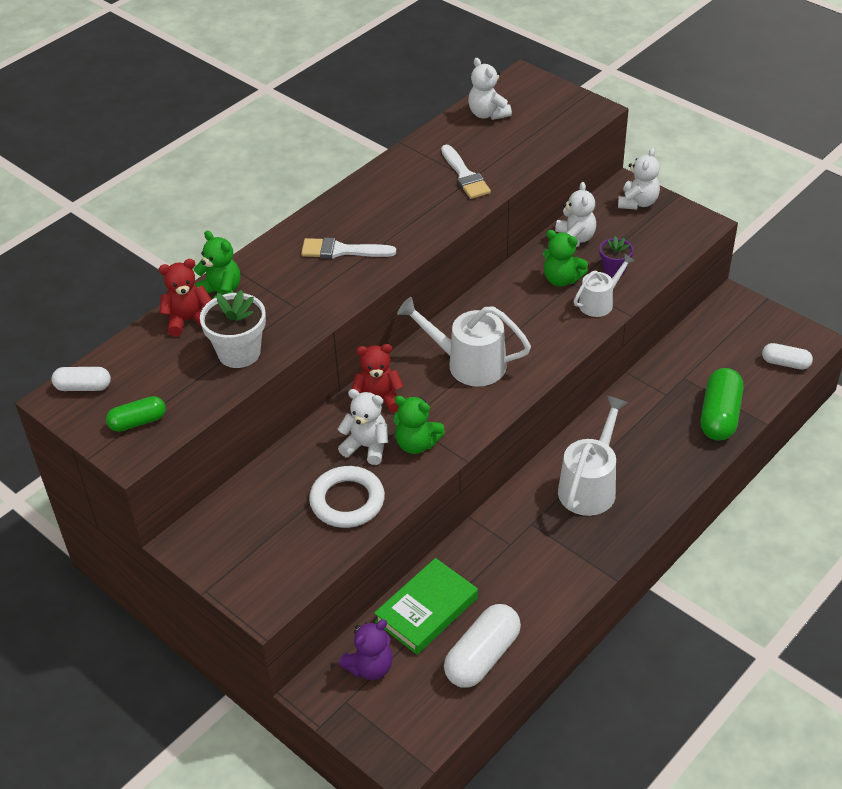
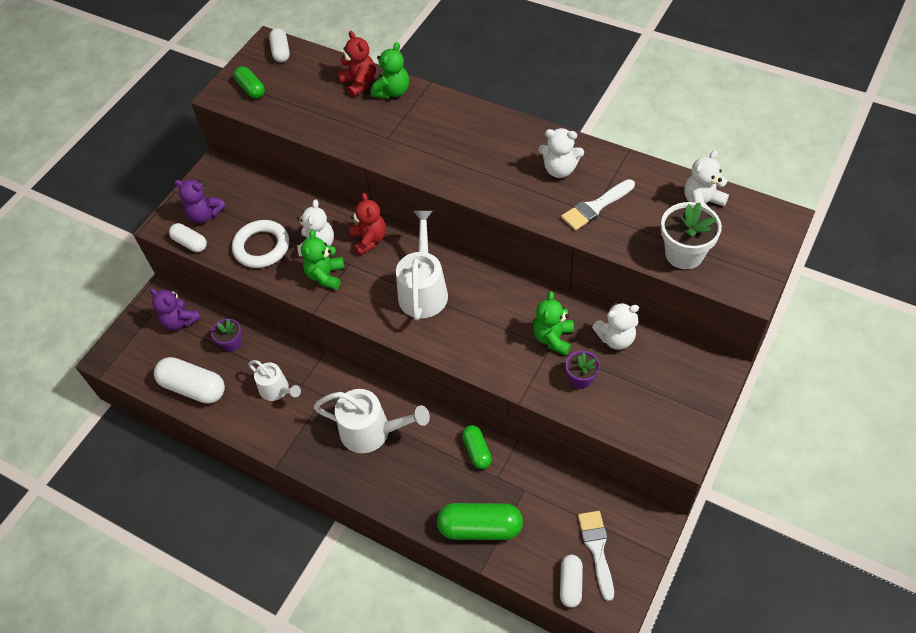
camera: 80 degrees right, 10 degrees up
white flower pot [200,290,266,368] -> white flower pot moved to [661,202,722,269]
white brush [301,238,396,258] -> white brush moved to [578,511,614,601]
green book [374,558,478,655] -> purple flower pot [211,319,242,352]
white watering can [574,254,635,317] -> white watering can moved to [248,360,301,401]
white teddy bear [618,148,660,210] -> white teddy bear moved to [538,128,584,178]
none -> white capsule [169,223,207,252]
none -> purple teddy bear [174,179,225,223]
none -> green capsule [462,425,492,469]

